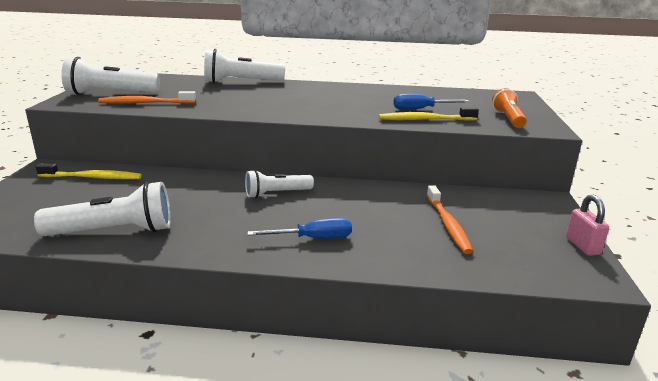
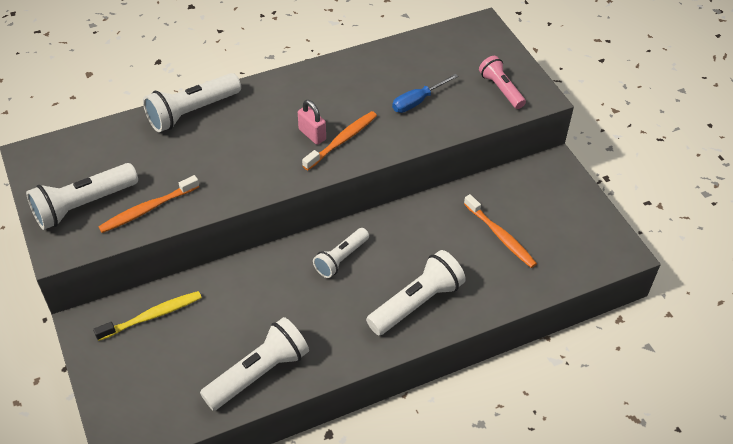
camera: 30 degrees left, 25 degrees up
blue screwdriver [247,218,352,239] -> white flashlight [366,250,466,335]
yellow toothbrush [379,107,479,121] -> none
orange flashlight [492,88,527,128] -> pink flashlight [479,56,526,109]
pink padlock [566,194,609,256] -> pink padlock moved to [298,100,326,145]
none -> orange toothbrush [302,111,377,170]

